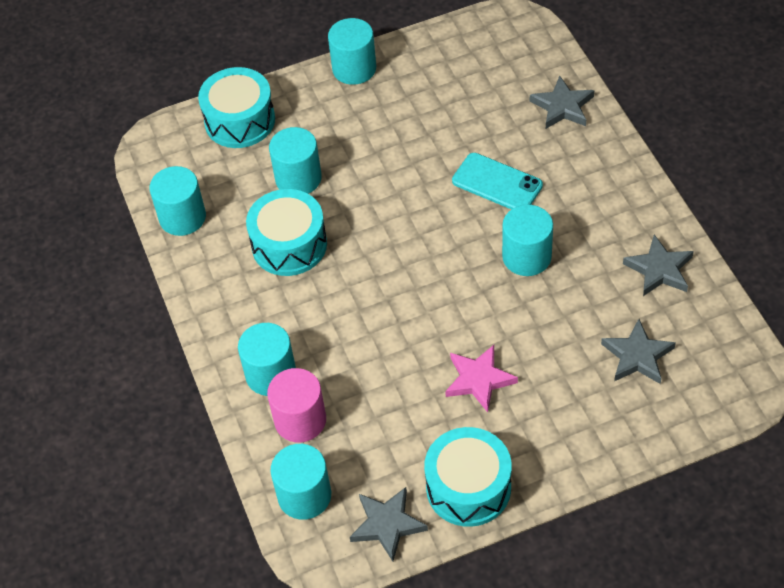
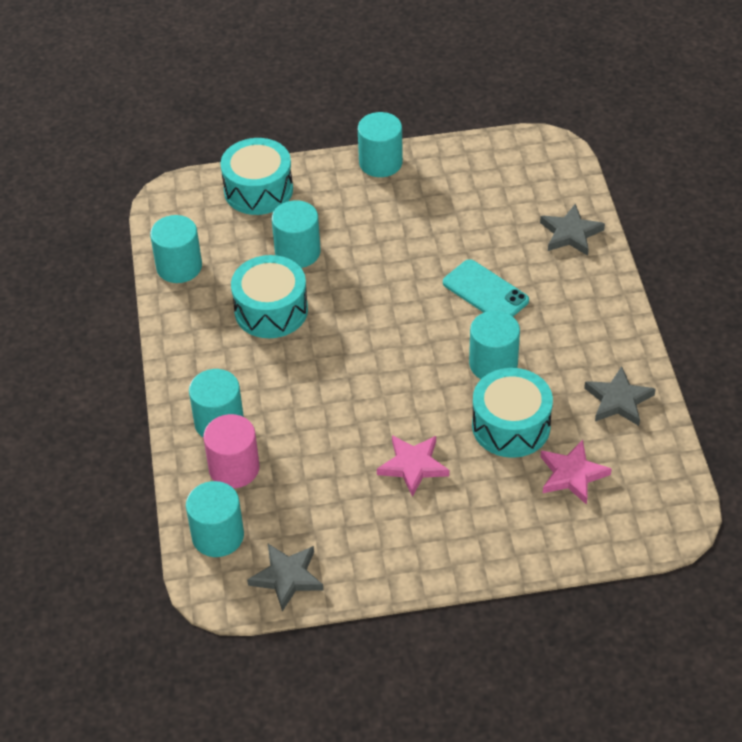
camera: 10 degrees right, 5 degrees down
turquoise drum [424,427,512,527] -> turquoise drum moved to [472,368,553,458]
grey star [601,319,676,384] -> pink star [540,440,612,505]

